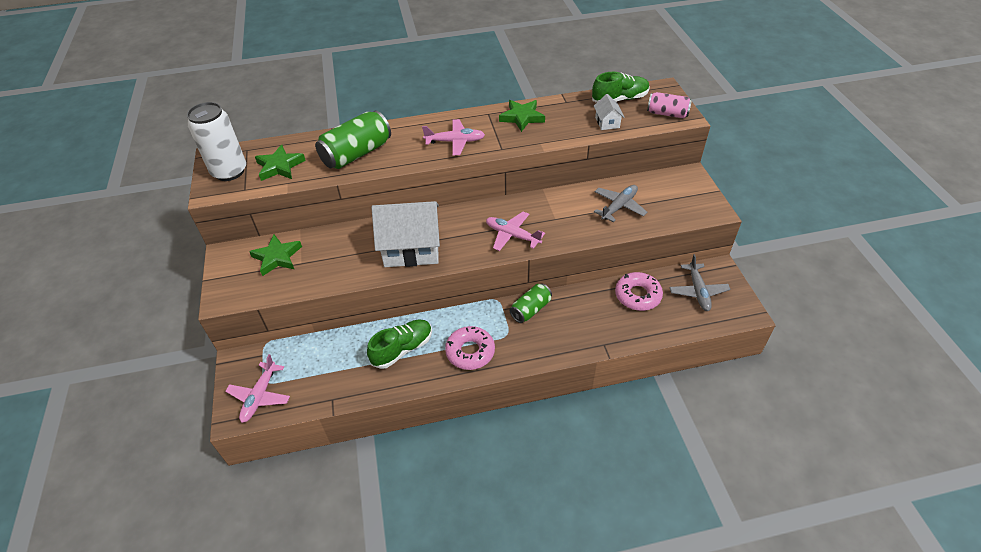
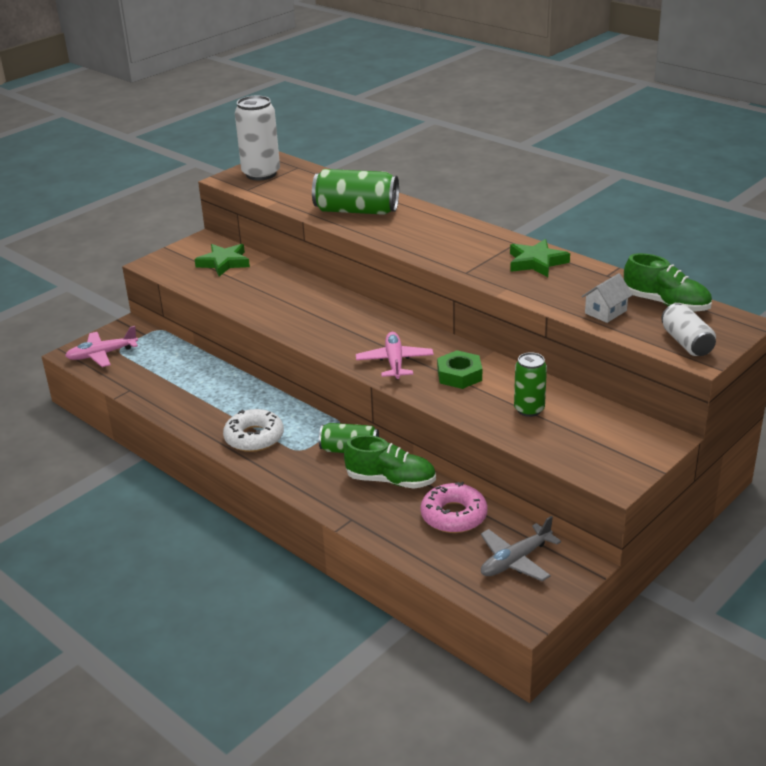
camera: 55 degrees right, 15 degrees down
green star [255,145,306,181] -> none
green shoe [367,320,432,369] -> green shoe moved to [344,435,436,488]
white house [372,201,440,267] -> none
pink plane [422,119,485,155] -> none
pink donut [445,326,495,370] -> white donut [223,409,284,452]
grey plane [594,185,648,222] -> green can [514,352,547,417]
pink can [647,92,692,118] -> white can [661,303,716,356]
none -> green nut [437,350,482,389]

